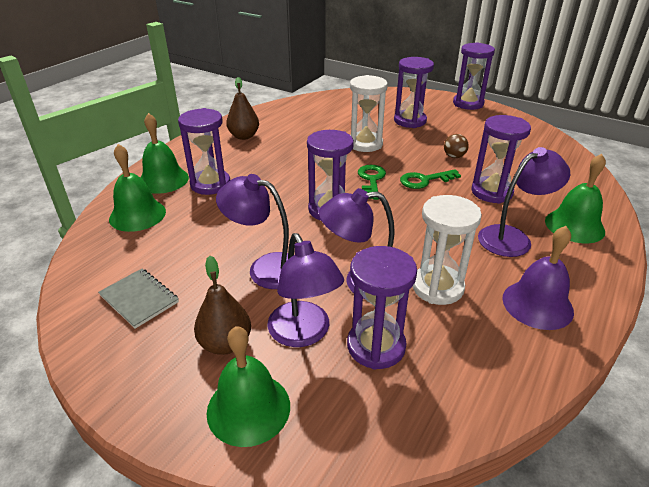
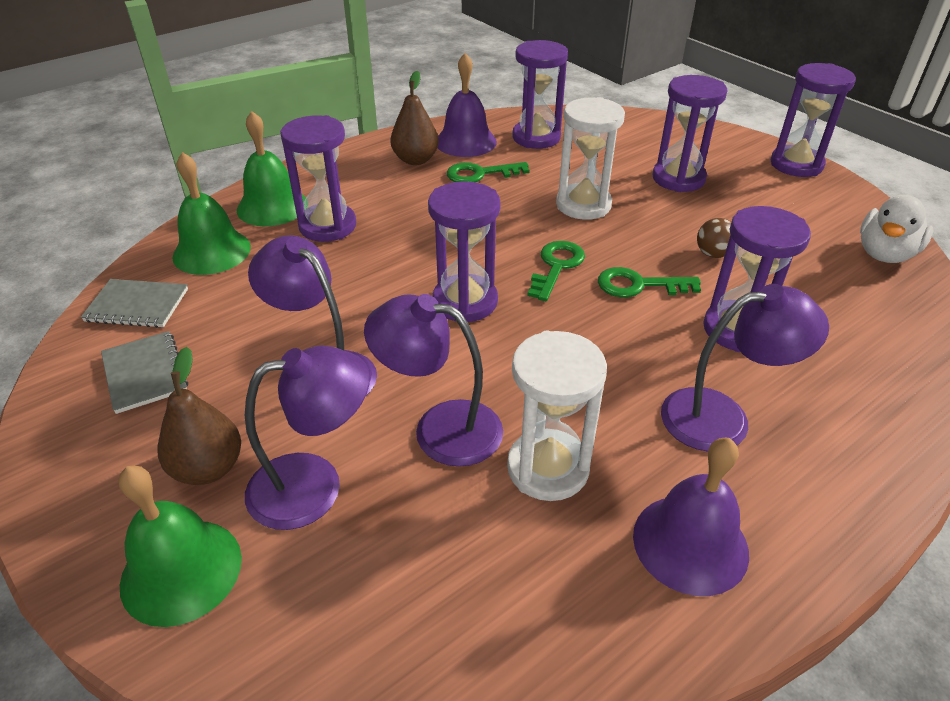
camera: 20 degrees right, 5 degrees up
purple lamp [267,233,344,347] -> purple lamp turned 105 degrees counterclockwise [245,345,370,530]
purple hourglass [347,246,417,370] -> purple hourglass moved to [512,40,568,149]
green bell [545,154,606,243] -> none
none -> grey notebook [81,279,188,328]
none -> purple bell [437,53,497,157]
none -> green key [447,162,530,182]
none -> white duck [860,195,933,263]

